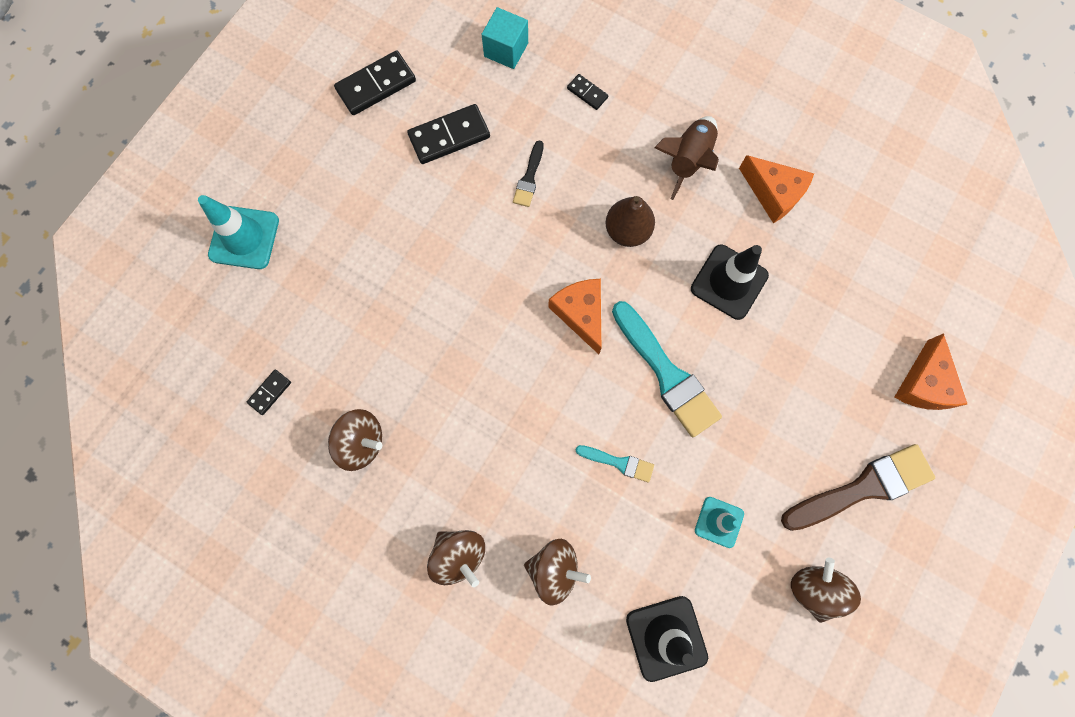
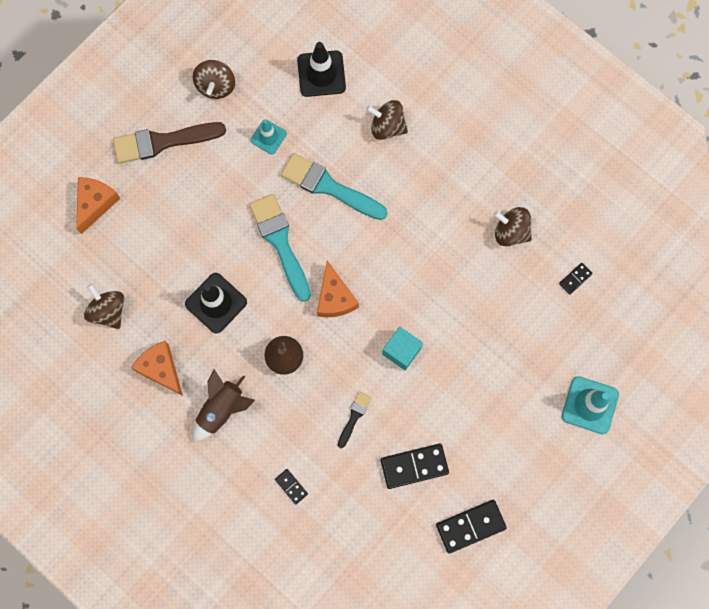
camera: 170 degrees left, 0 degrees up
brown spinning top [427,530,485,587] -> brown spinning top moved to [84,284,124,329]
turquoise cube [481,7,528,69] -> turquoise cube moved to [382,326,423,370]
turquoise brush [575,445,654,482] -> turquoise brush [281,153,387,220], size x1.99

